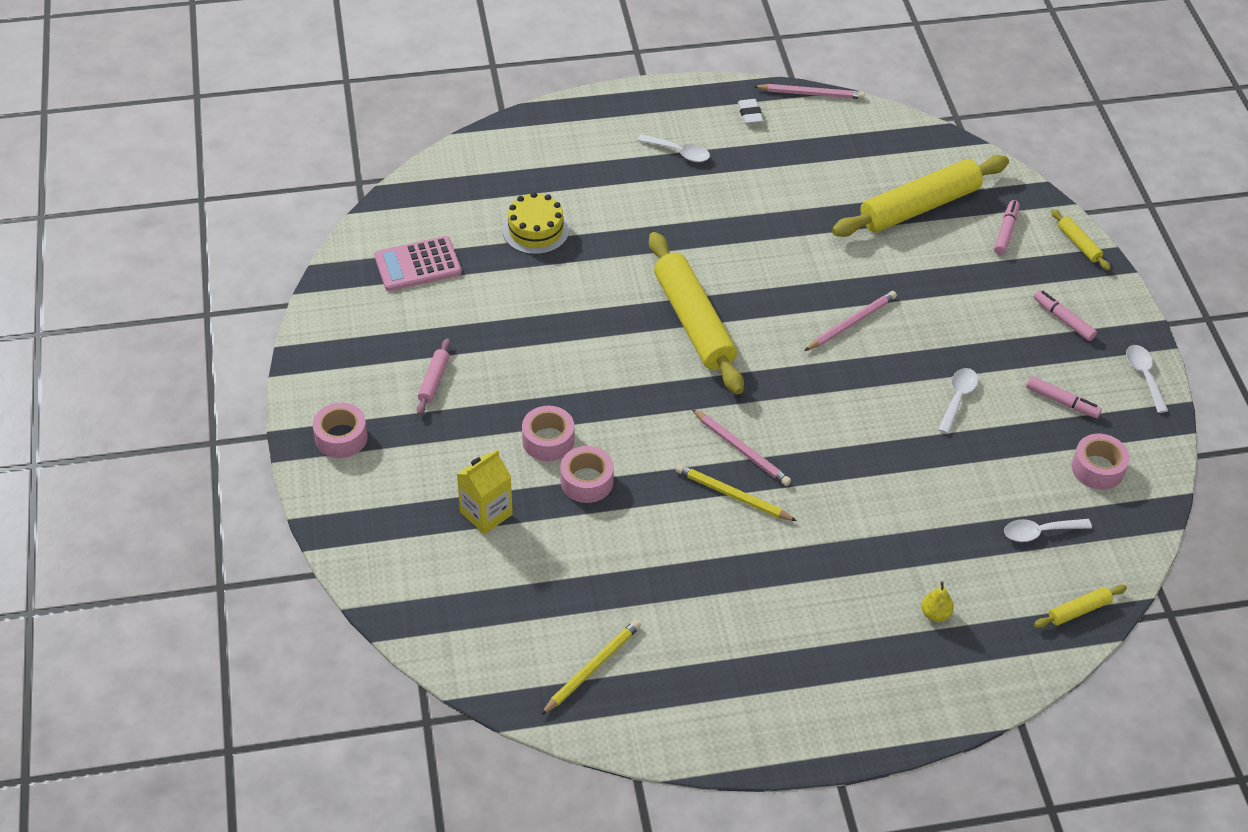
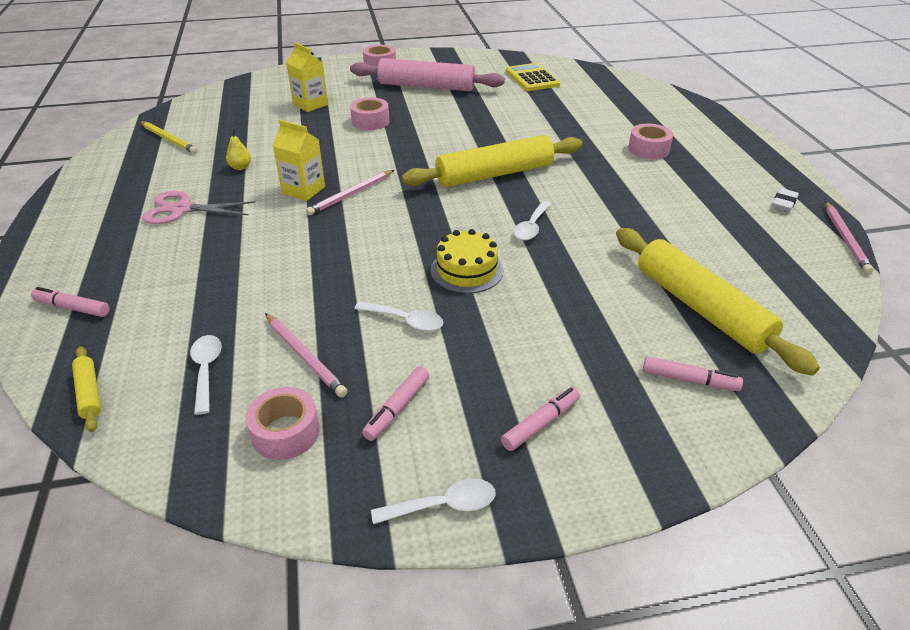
camera: 90 degrees right, 10 degrees down
pink calculator [374,236,462,291] -> yellow calculator [506,63,560,91]
pink rolling pin [417,339,450,415] -> pink rolling pin [350,58,505,91], size x2.32
yellow cake [503,192,569,255] -> yellow cake moved to [430,229,503,294]
pink tape [560,446,614,503] -> pink tape moved to [628,124,673,160]
white spoon [637,134,710,162] -> white spoon moved to [513,201,551,241]
yellow pencil [676,464,797,521] -> yellow carton [273,120,325,201]
white eraser [738,99,763,124] -> white eraser turned 45 degrees counterclockwise [772,188,799,211]
pink pencil [804,291,897,351] -> pink pencil moved to [265,313,348,397]
yellow pear [921,581,954,622] -> yellow pear moved to [226,129,251,170]
yellow rolling pin [1051,209,1111,270] -> none
none -> pink marker [31,287,110,317]
none -> pink scissors [142,191,256,224]

